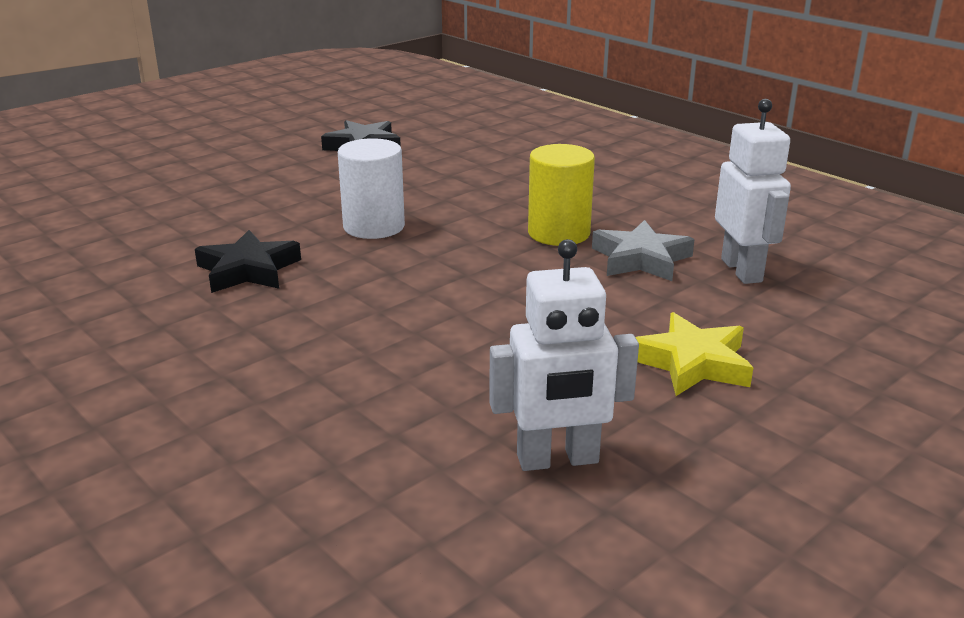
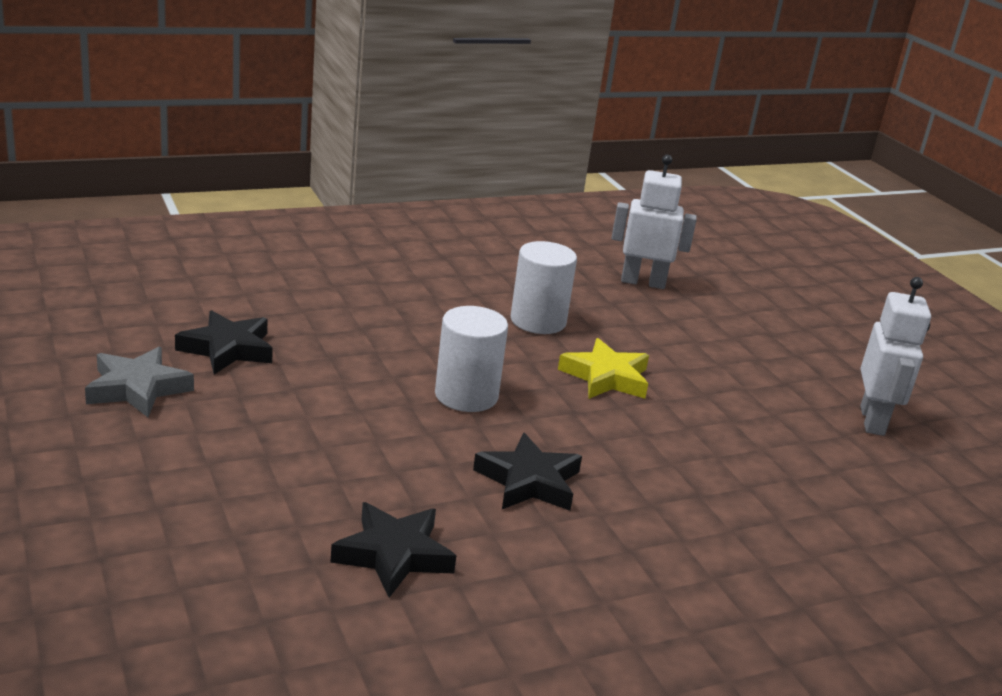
camera: 75 degrees left, 0 degrees up
yellow cylinder [528,144,595,246] -> white cylinder [511,241,577,334]
grey star [592,220,695,281] -> grey star moved to [85,347,194,417]
yellow star [635,312,753,396] -> yellow star moved to [558,338,649,399]
none -> black star [330,502,456,598]

